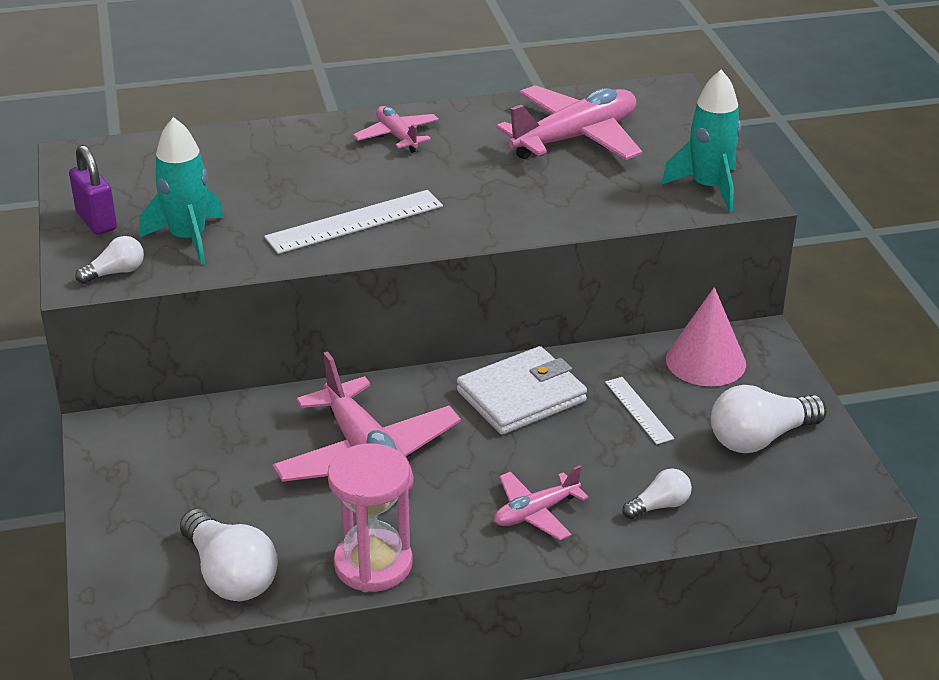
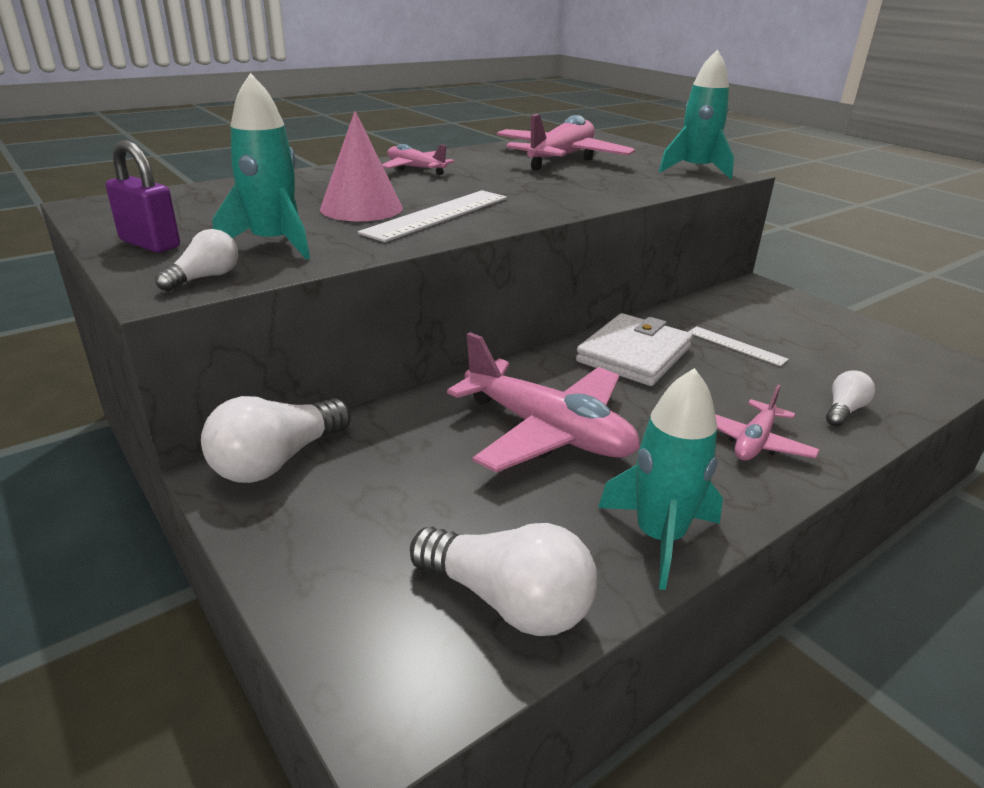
camera: 25 degrees left, 5 degrees down
pink hourglass [327,443,413,592] -> turquoise rocket [598,368,723,590]
pink cone [666,287,746,386] -> pink cone moved to [320,111,402,221]
white light bulb [711,385,827,453] -> white light bulb moved to [201,396,351,483]

